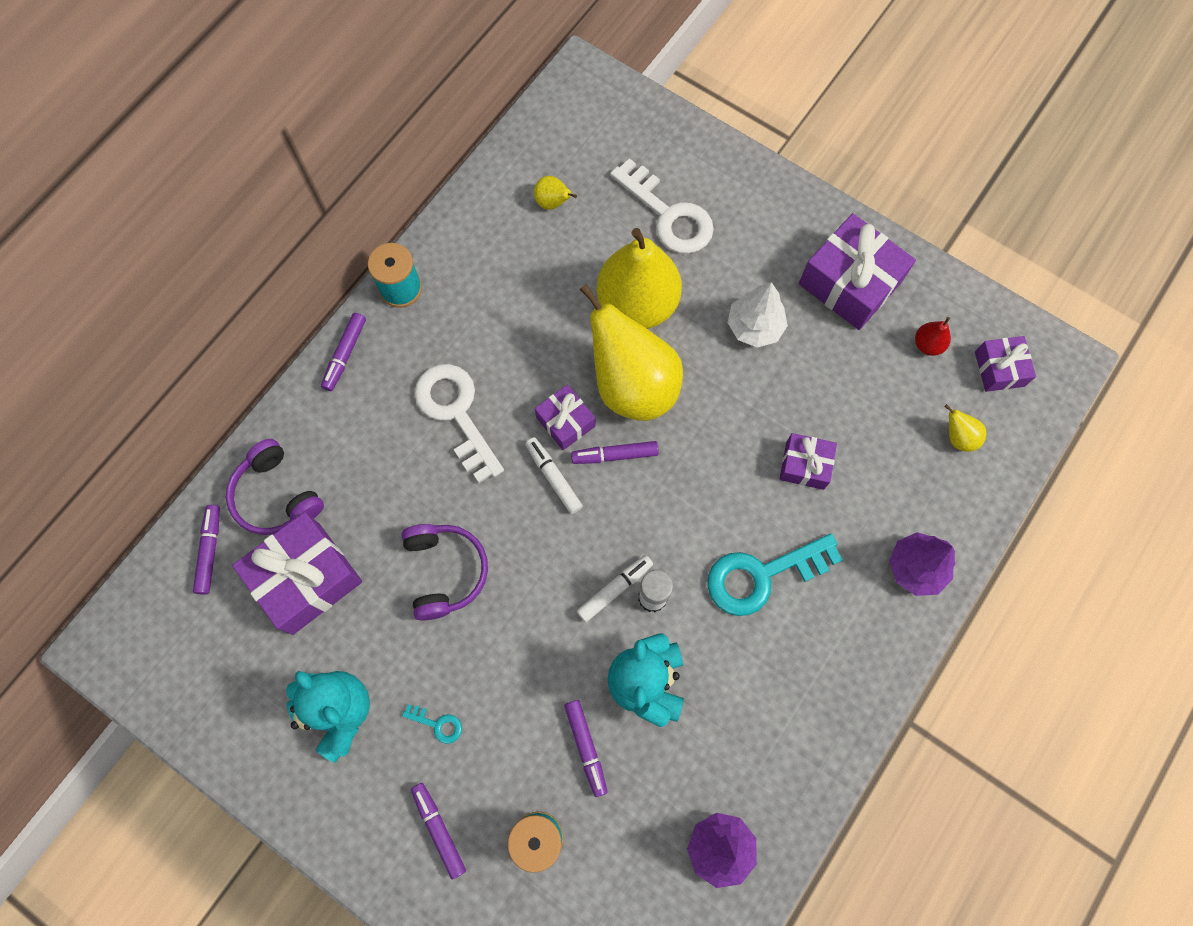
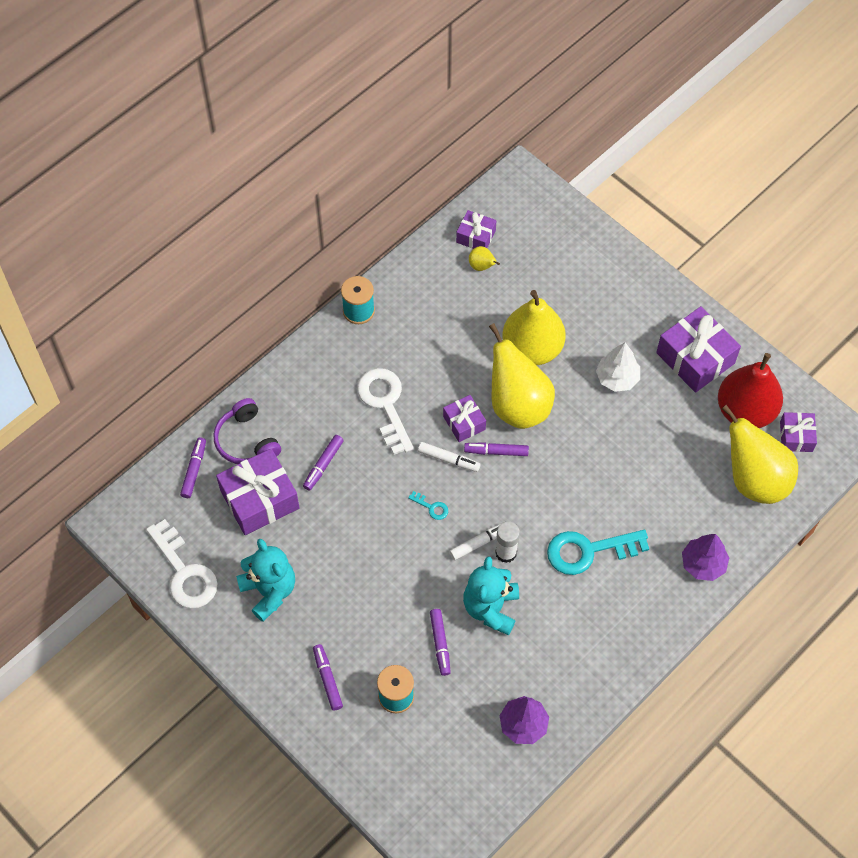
camera: 10 degrees right, 10 degrees down
purple marker [321,313,366,391] -> purple marker moved to [303,435,344,491]
purple headphones [401,524,488,621] -> none
turquoise key [402,704,462,744] -> turquoise key moved to [408,491,448,520]
white marker [525,437,583,514] -> white marker turned 135 degrees clockwise [418,442,481,472]
white key [610,158,714,254] -> white key moved to [146,519,218,608]
purple gift [779,433,837,490] -> purple gift moved to [456,210,496,249]
red pear [915,317,951,356] -> red pear [718,353,783,428], size x2.47
yellow pear [944,404,986,452] -> yellow pear [722,405,798,504], size x2.47

